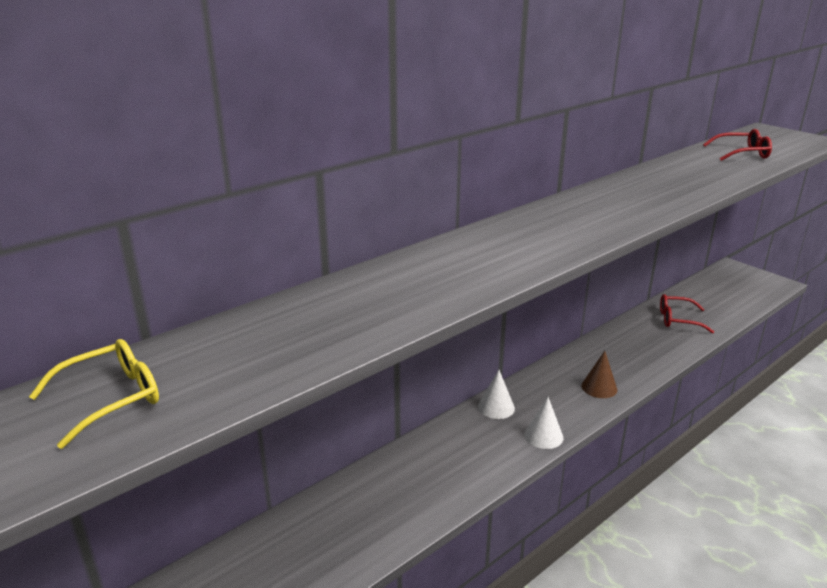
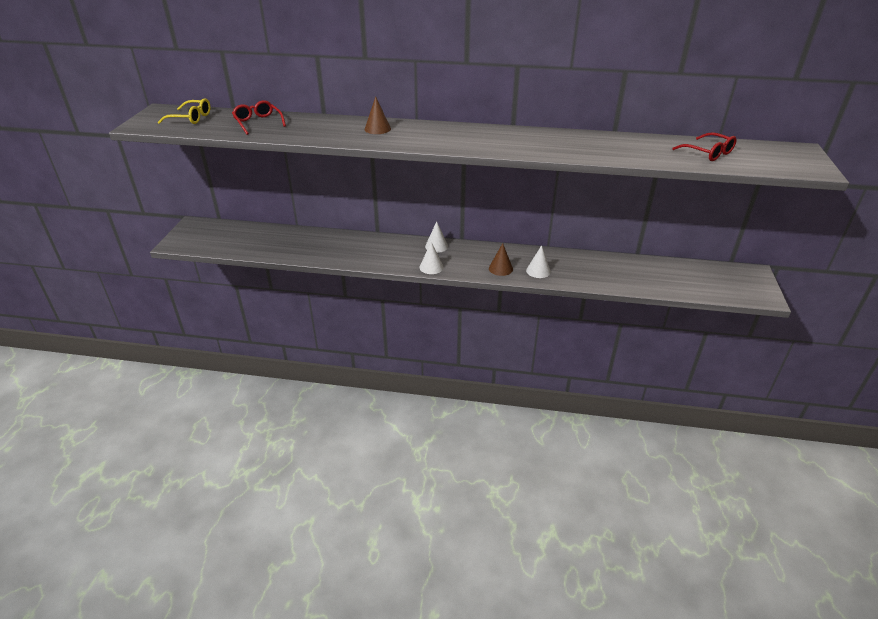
camera: 50 degrees right, 10 degrees up
red glasses [660,294,714,333] -> red glasses moved to [232,100,286,135]
none -> brown cone [365,96,391,134]
none -> white cone [526,245,551,278]

